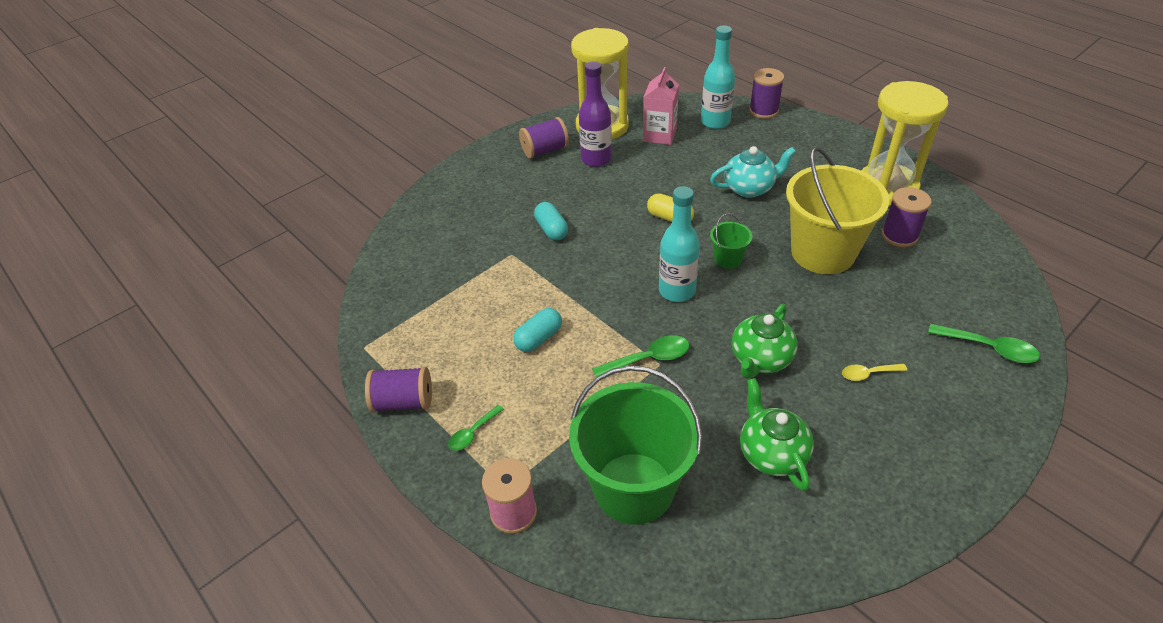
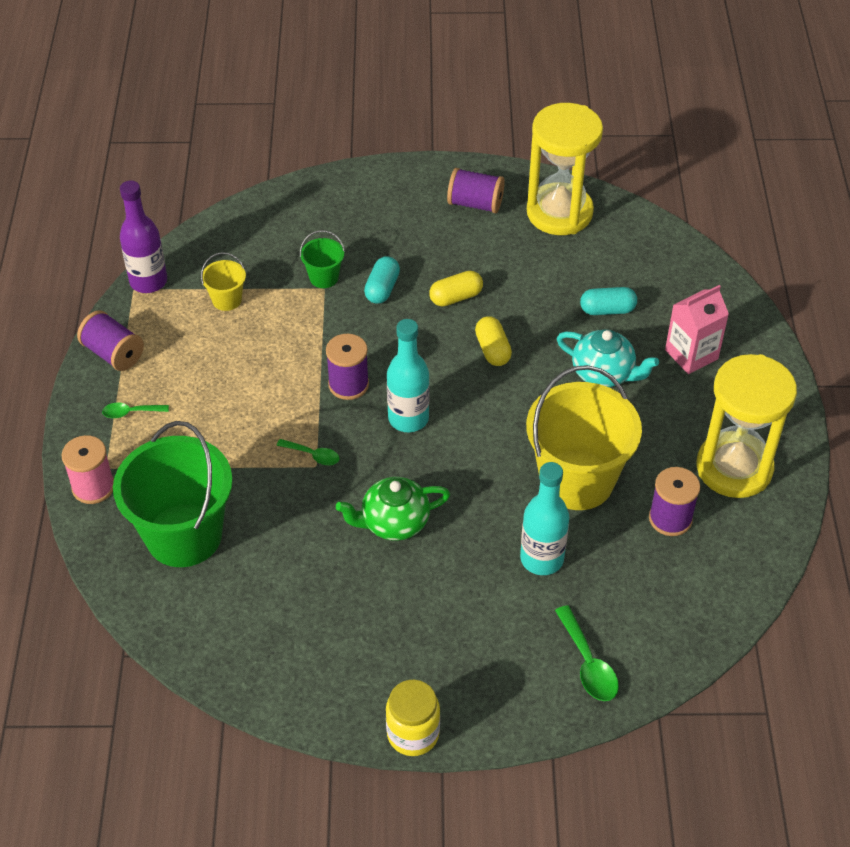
camera: 40 degrees right, 5 degrees up
turquoise capsule [513,308,562,352] -> turquoise capsule moved to [580,287,637,315]
purple bottle [579,61,612,167] -> purple bottle moved to [120,181,167,293]
green spoon [592,335,690,377] -> green spoon [277,439,340,465], size x0.64
pink carton [643,67,679,145] -> pink carton moved to [665,285,729,374]
turquoise bottle [701,25,735,129] -> turquoise bottle moved to [520,462,569,575]
green bucket [710,213,752,269] -> green bucket moved to [300,230,345,288]
green teapot [740,378,814,491] -> none
purple spool [749,68,784,119] -> purple spool moved to [326,334,369,400]
yellow spoon [842,364,907,381] -> none
none -> yellow bucket [201,252,246,311]
none -> yellow jar [386,680,440,756]
none -> yellow capsule [429,271,483,306]

